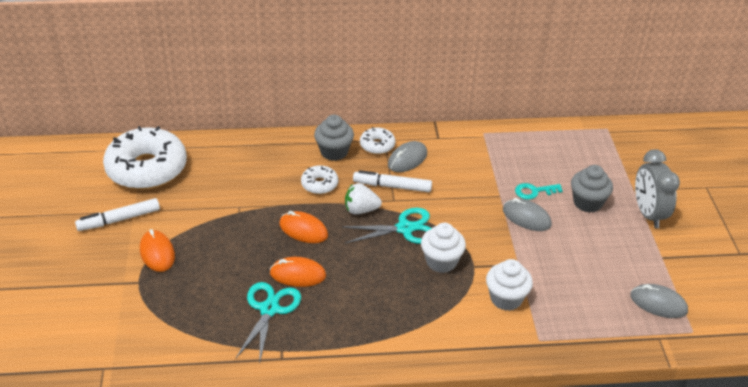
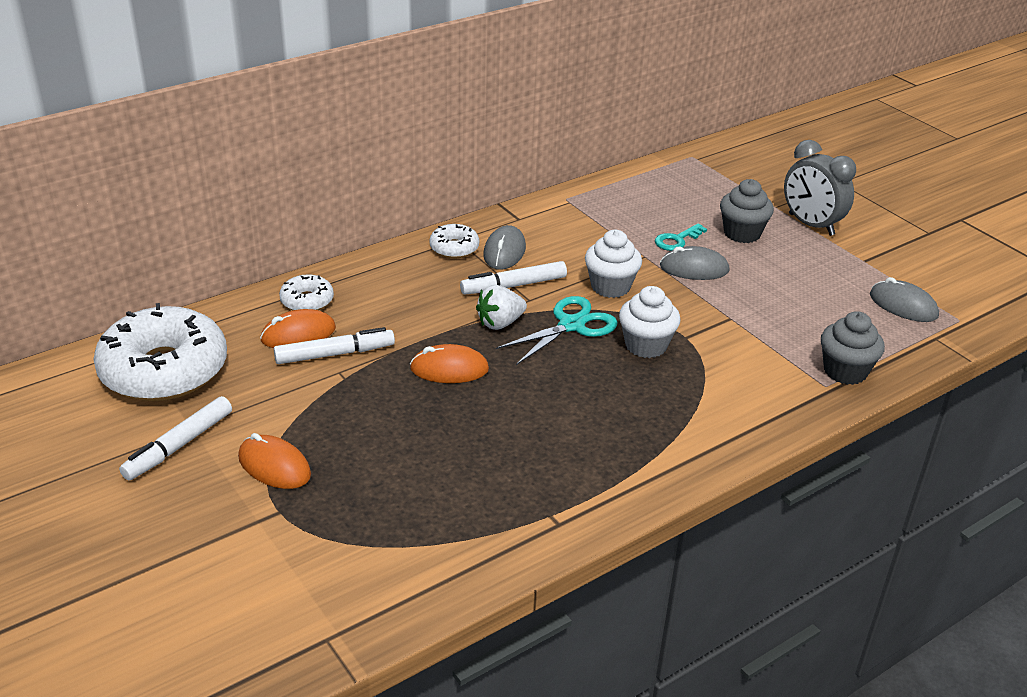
camera: 30 degrees left, 5 degrees down
turquoise scissors [236,282,301,364] -> none
orange mouse [270,257,326,287] -> orange mouse moved to [260,309,336,348]
white donut [301,165,338,194] -> white donut moved to [279,274,334,310]
grey cupcake [314,115,354,161] -> grey cupcake moved to [821,311,885,385]
white cupcake [486,259,533,311] -> white cupcake moved to [585,230,642,298]
grey mouse [630,284,688,318] -> grey mouse turned 45 degrees clockwise [870,277,939,322]
none -> white marker [274,327,395,364]

